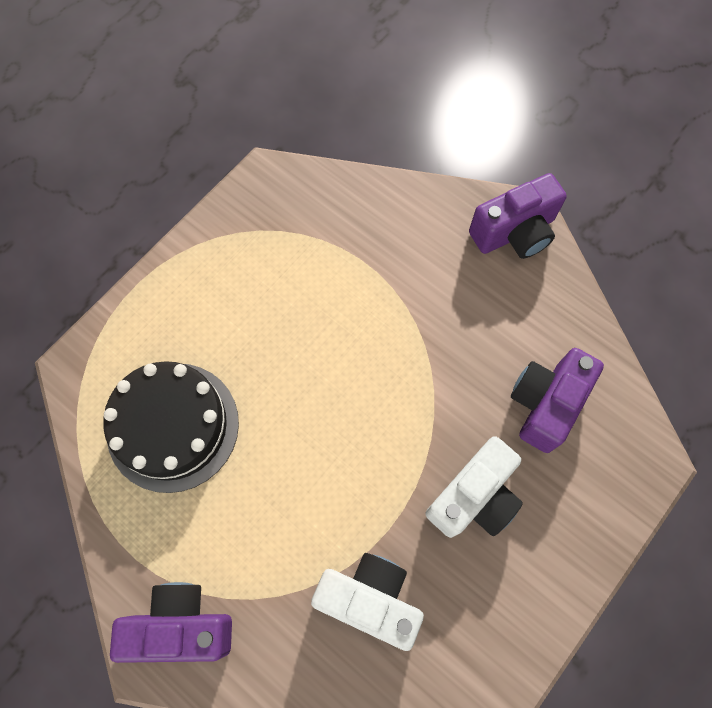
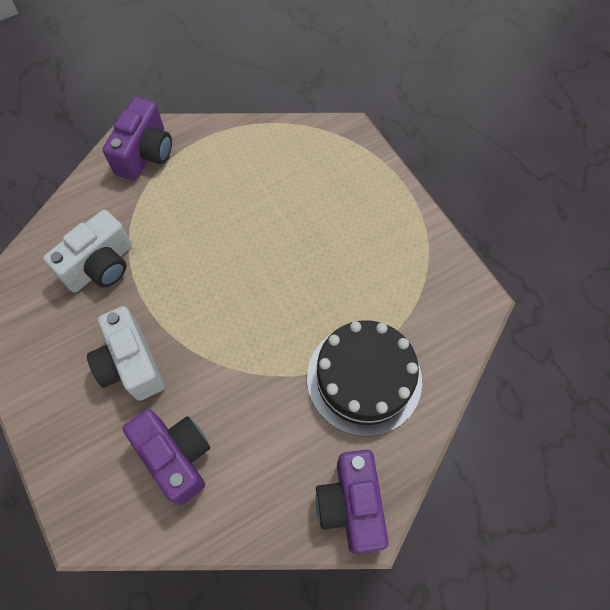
camera: 110 degrees right, 5 degrees down
black cake [103,361,239,493] -> black cake moved to [307,320,422,437]

